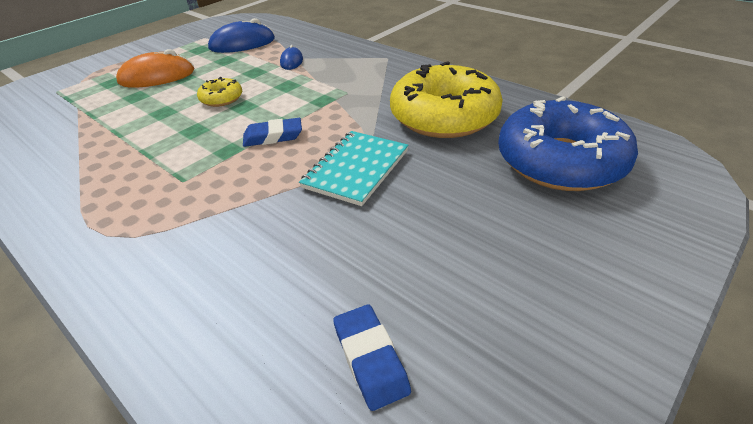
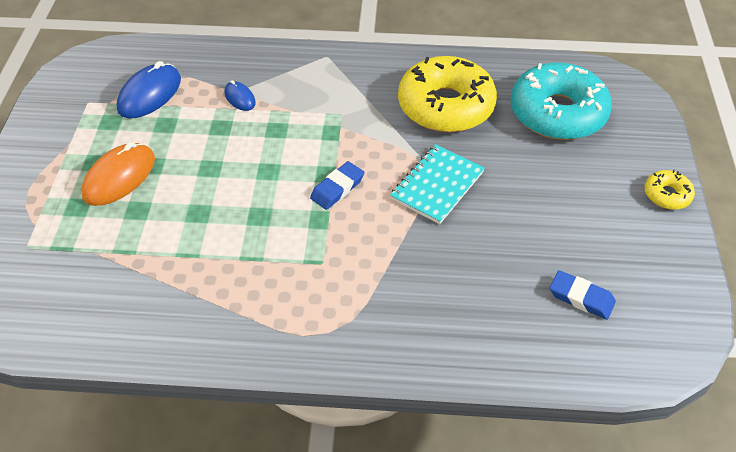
camera: 40 degrees left, 10 degrees up
yellow donut [197,77,242,107] -> yellow donut moved to [644,169,695,210]
turquoise notebook [299,131,409,206] -> turquoise notebook turned 45 degrees clockwise [390,144,485,224]
blue donut [498,96,638,191] -> turquoise donut [511,62,612,140]

